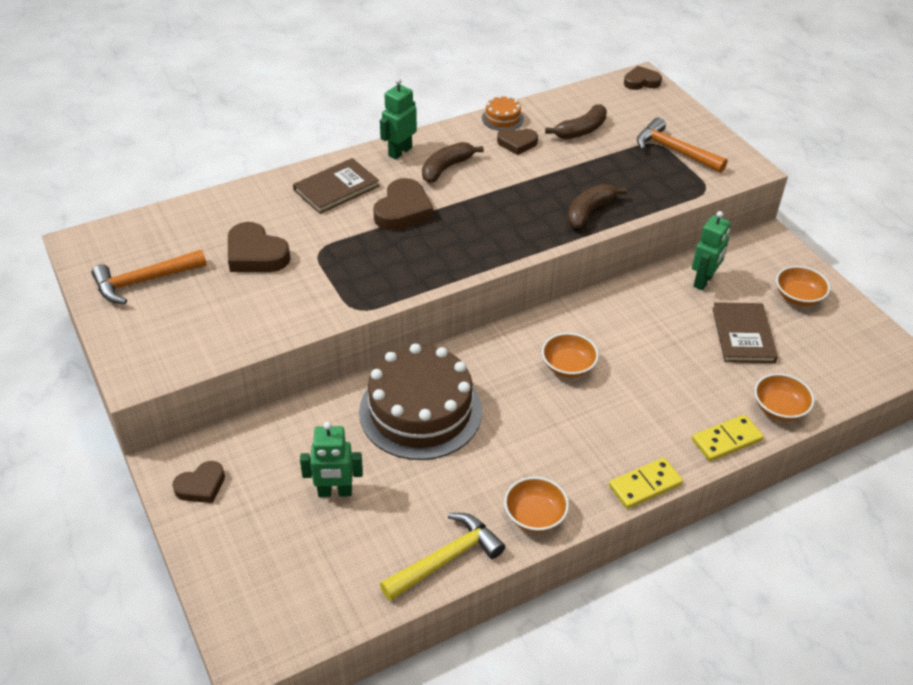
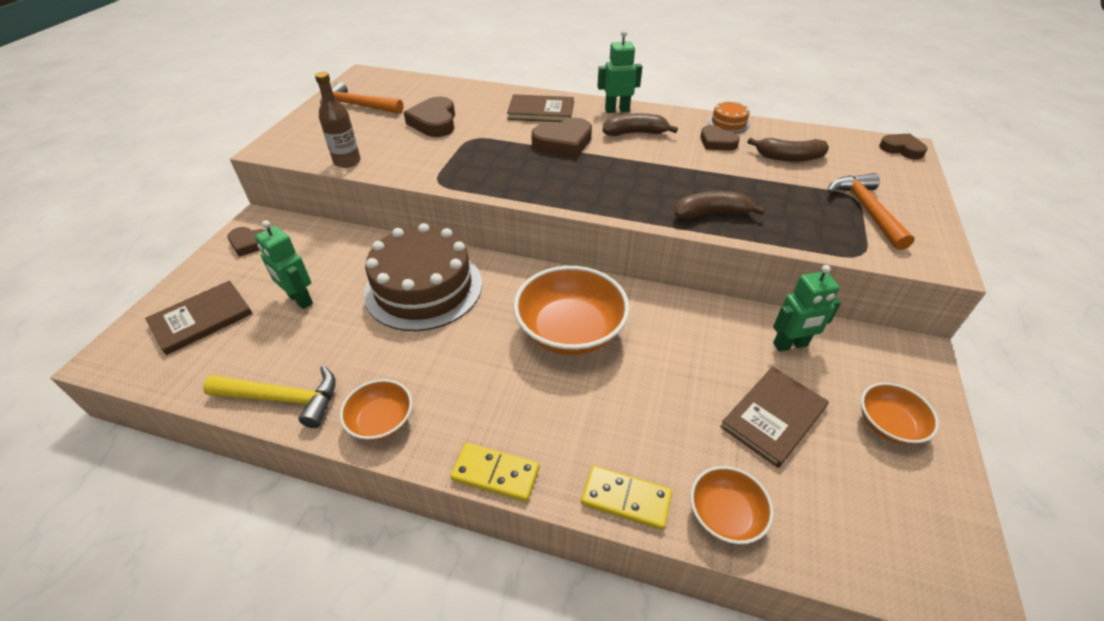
camera: 45 degrees right, 0 degrees up
orange bowl [542,333,599,378] -> orange bowl [513,266,630,355], size x1.84
none -> brown book [145,280,253,355]
none -> brown bottle [315,72,361,168]

